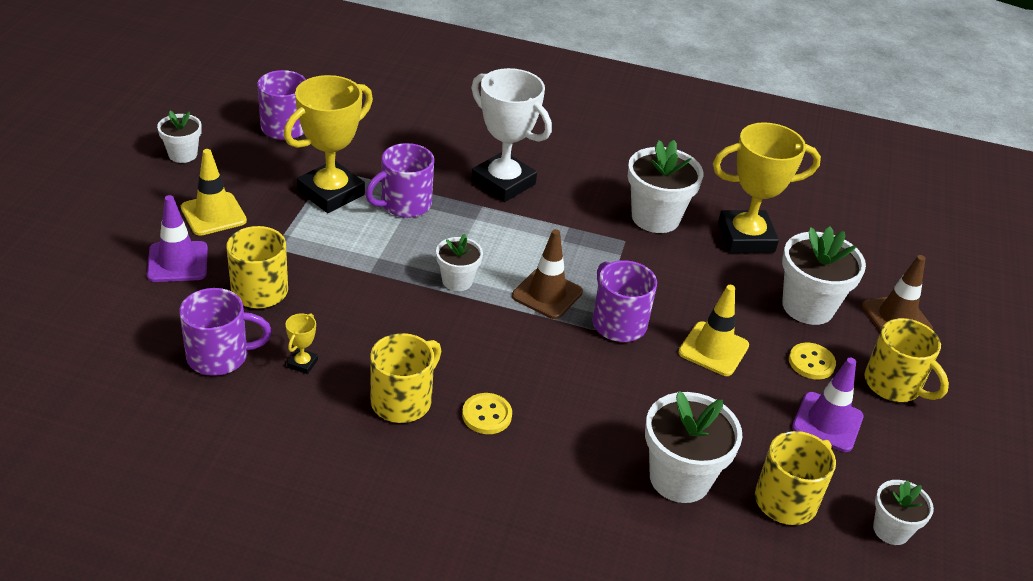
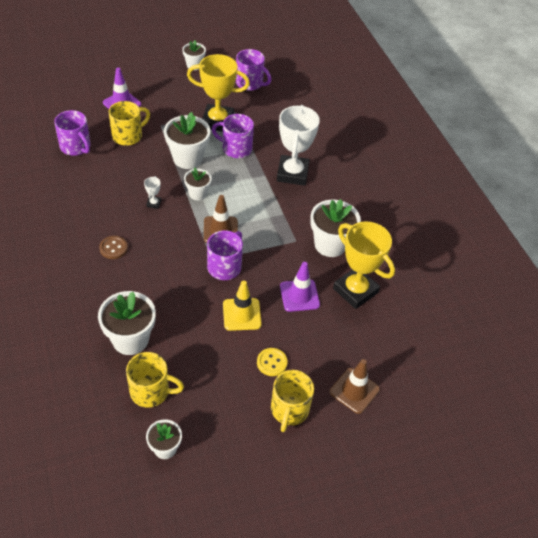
camera: 55 degrees right, 10 degrees up
yellow traffic cone [181,149,247,236] -> none
yellow trophy [285,313,318,374] -> none
yellow mug [370,333,441,423] -> none
yellow button [462,393,512,434] -> brown button [99,236,128,259]
white flower pot [782,226,866,325] -> white flower pot moved to [164,112,210,169]
purple traffic cone [792,358,864,452] -> purple traffic cone moved to [280,262,320,312]
none -> white trophy [144,176,161,209]

